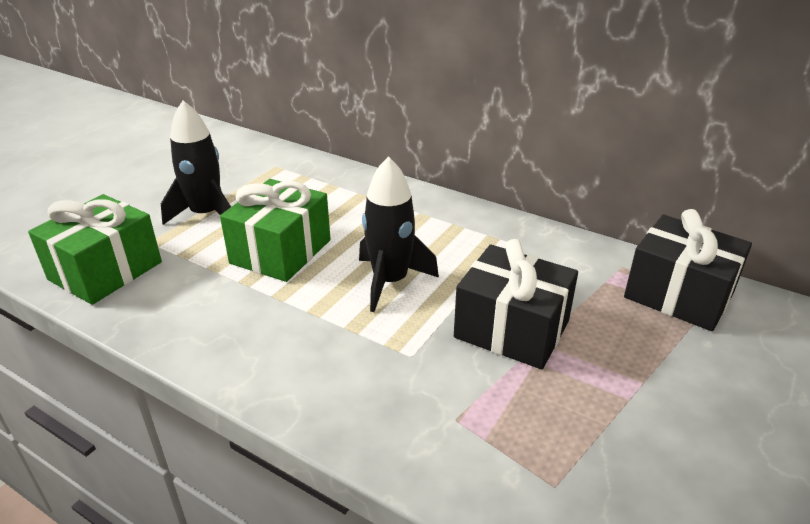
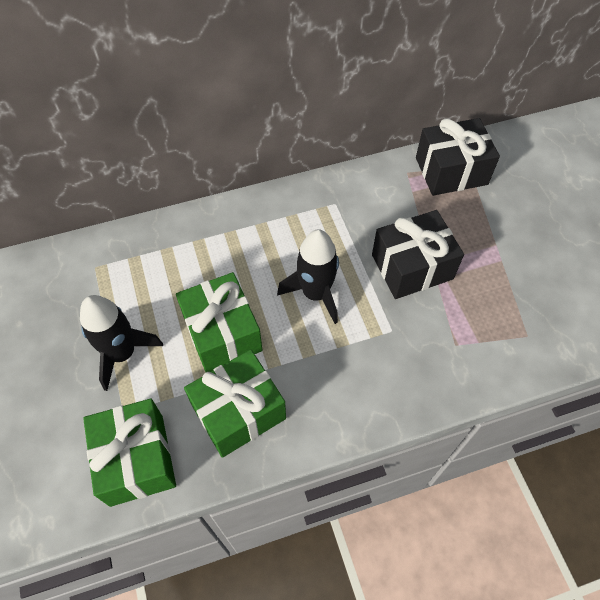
camera: 50 degrees left, 25 degrees up
none -> green gift [184,349,286,458]

